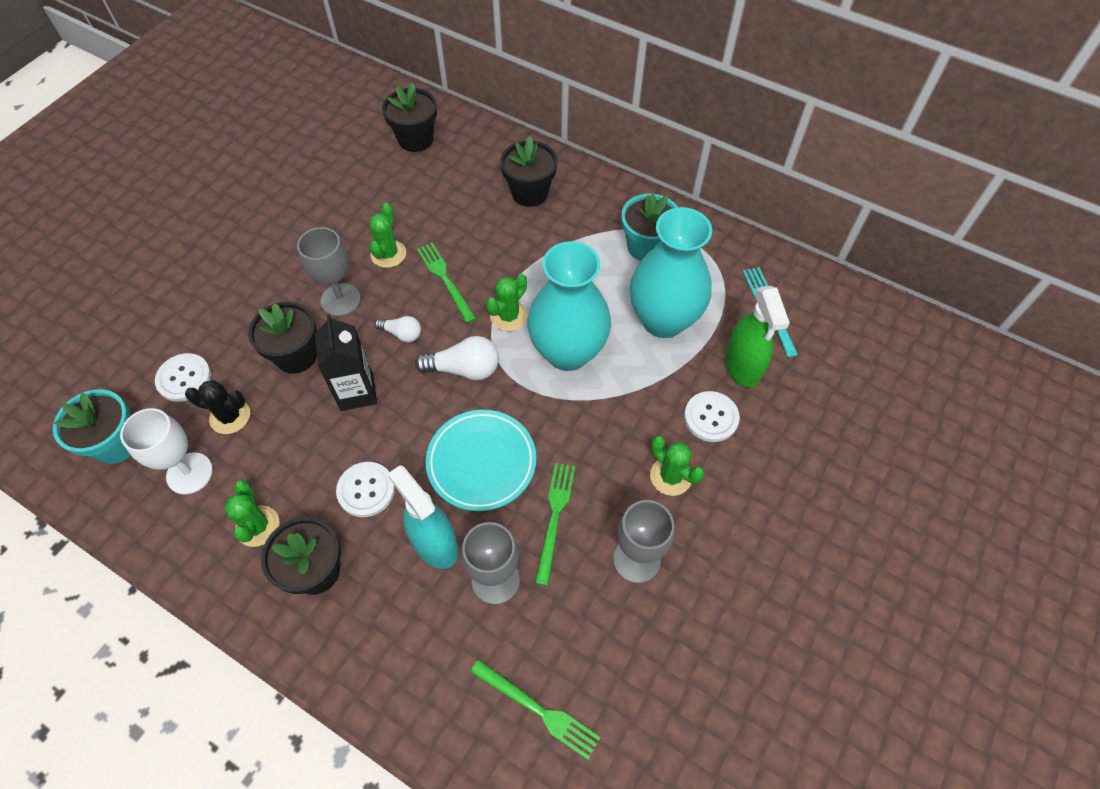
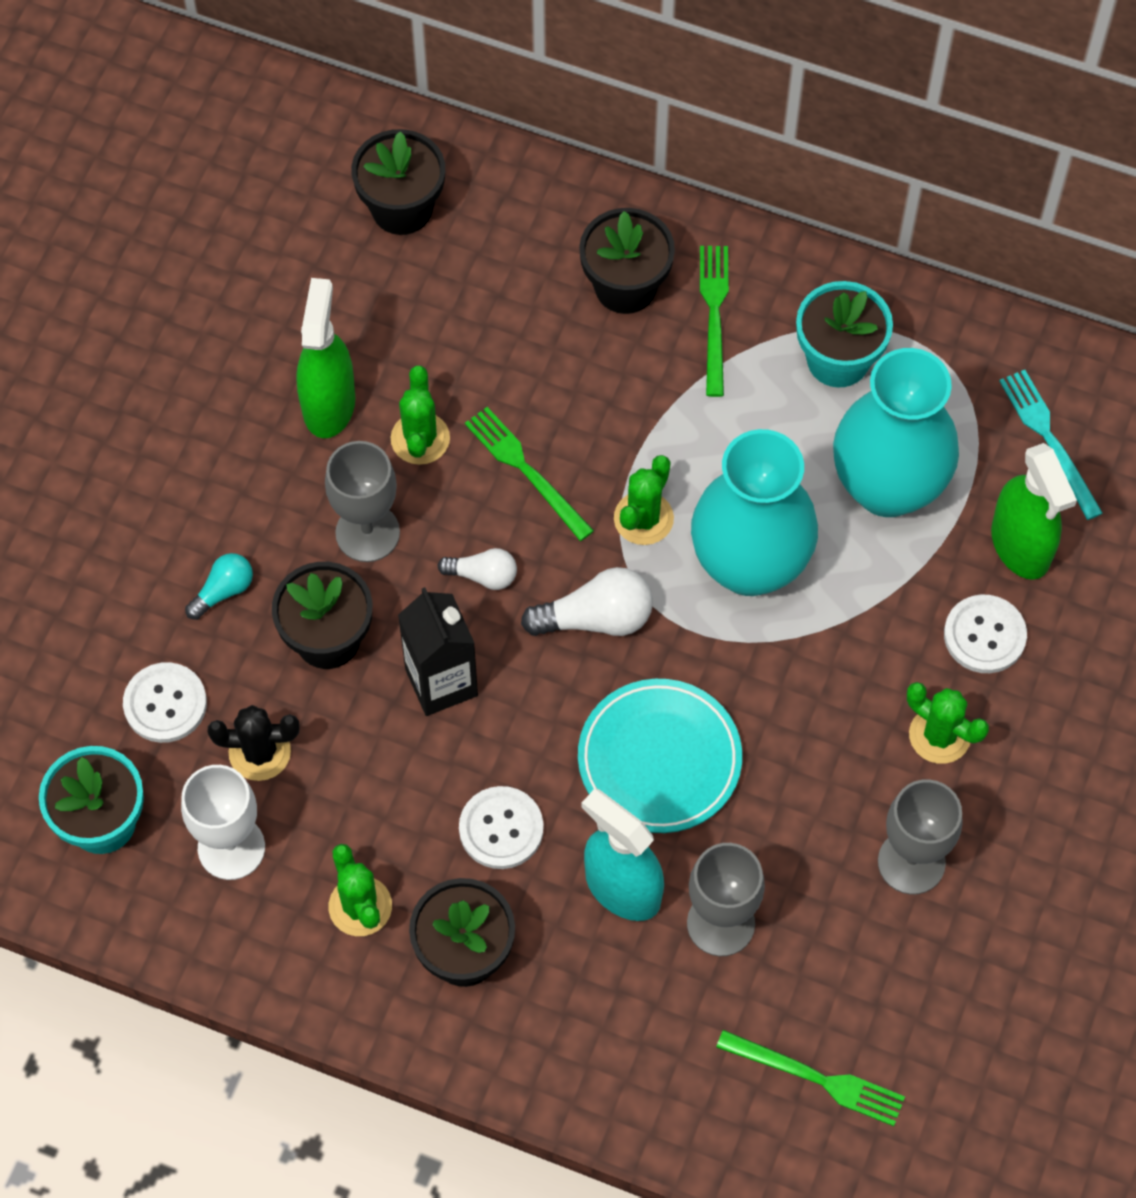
camera: 10 degrees left, 5 degrees up
green fork [535,463,575,586] -> green fork moved to [700,246,729,397]
none -> turquoise light bulb [185,553,253,620]
none -> green spray bottle [296,278,355,438]

